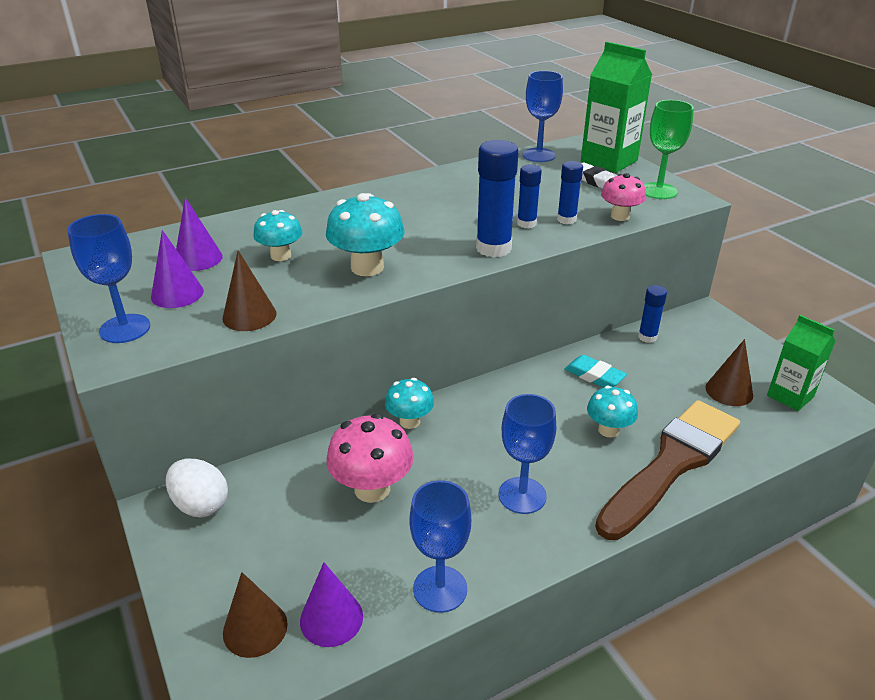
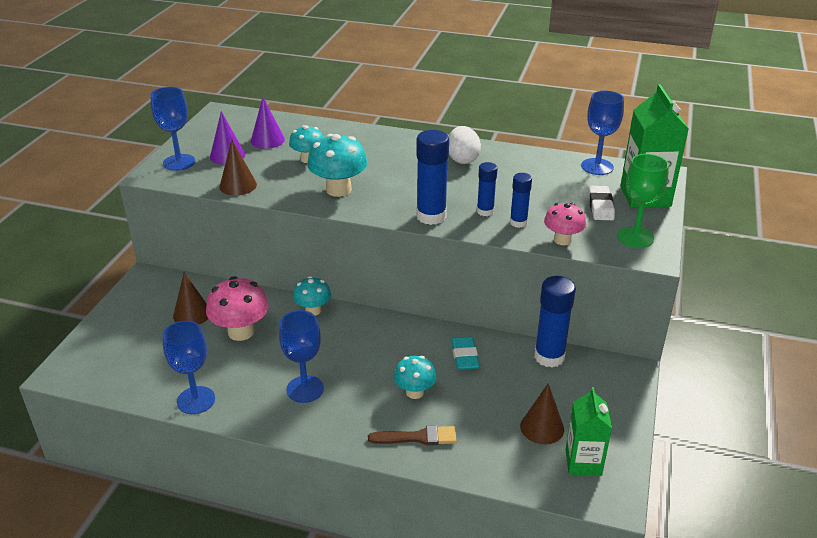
camera: 45 degrees right, 0 degrees up
white egg [166,459,228,518] -> white egg moved to [448,126,481,164]
brown cone [223,572,288,658] -> brown cone moved to [173,273,208,324]
purple cone [300,562,363,647] -> none
brown brush [595,400,740,540] -> brown brush [368,425,457,445], size x0.46
blue glue stick [638,285,667,343] -> blue glue stick [534,276,576,368], size x1.71

